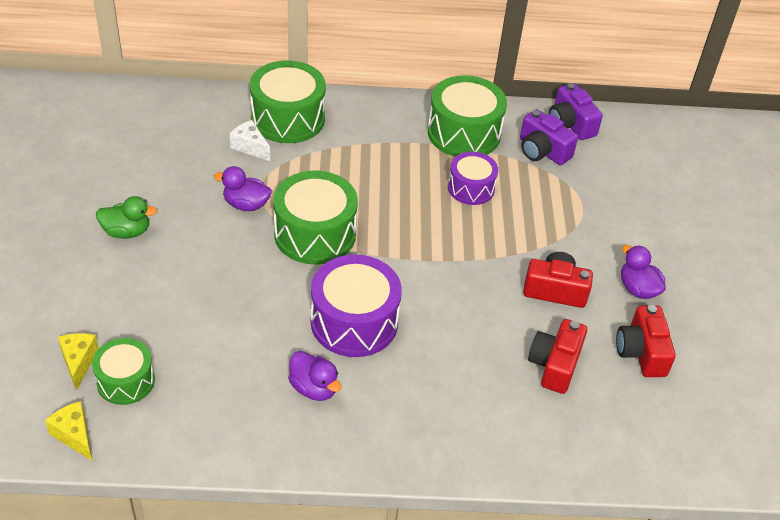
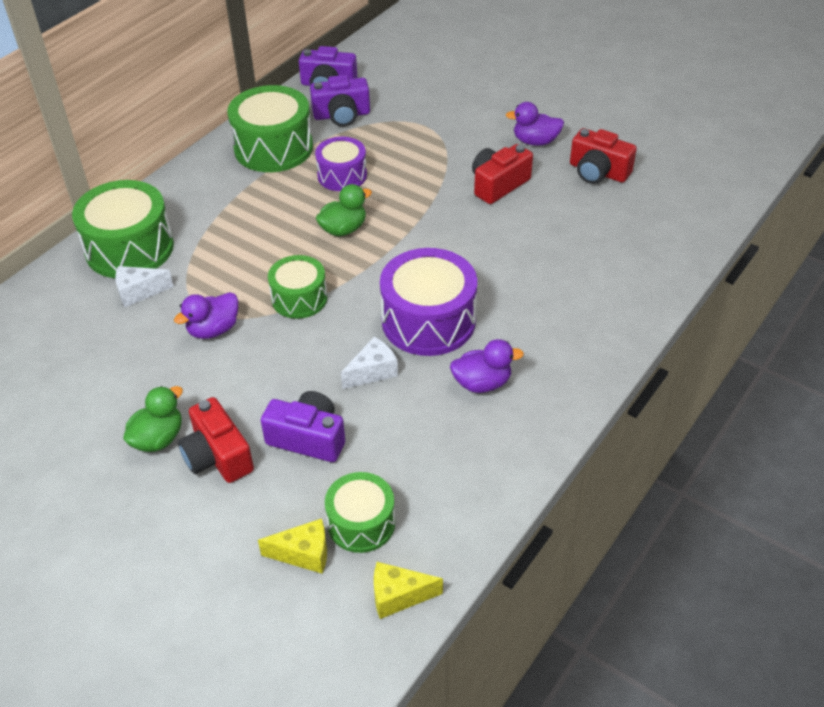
camera: 50 degrees left, 0 degrees up
yellow cheese [58,333,99,391] -> yellow cheese turned 150 degrees clockwise [258,518,327,574]
green drum [273,171,358,265] -> green drum [268,255,327,319], size x0.61
red camera [528,319,587,394] -> red camera moved to [178,397,254,483]
none -> purple camera [261,391,345,462]
none -> green duck [316,184,372,236]
none -> white cheese [341,337,398,389]

